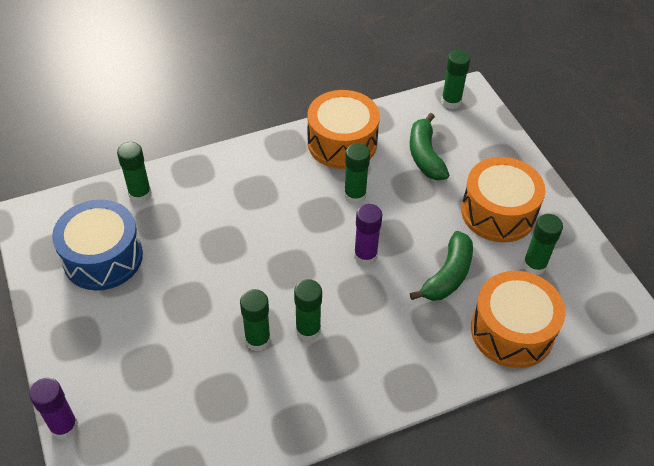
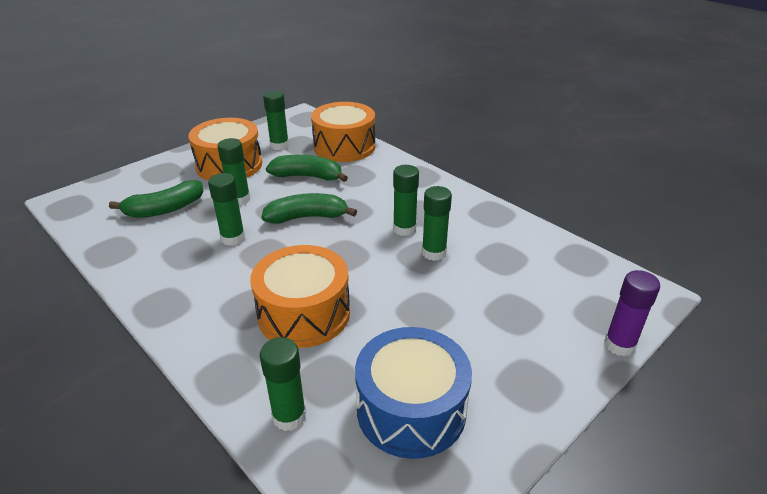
camera: 110 degrees left, 15 degrees down
orange drum [307,90,380,169] -> orange drum moved to [250,245,350,348]
purple glue stick [354,204,382,266] -> green banana [261,193,357,224]
green glue stick [441,50,470,109] -> green glue stick moved to [217,138,250,205]

